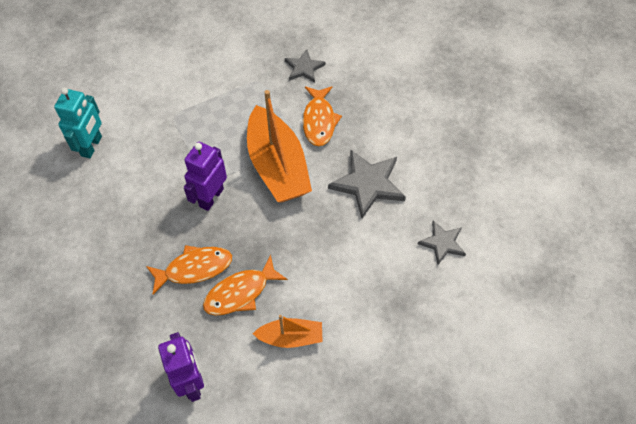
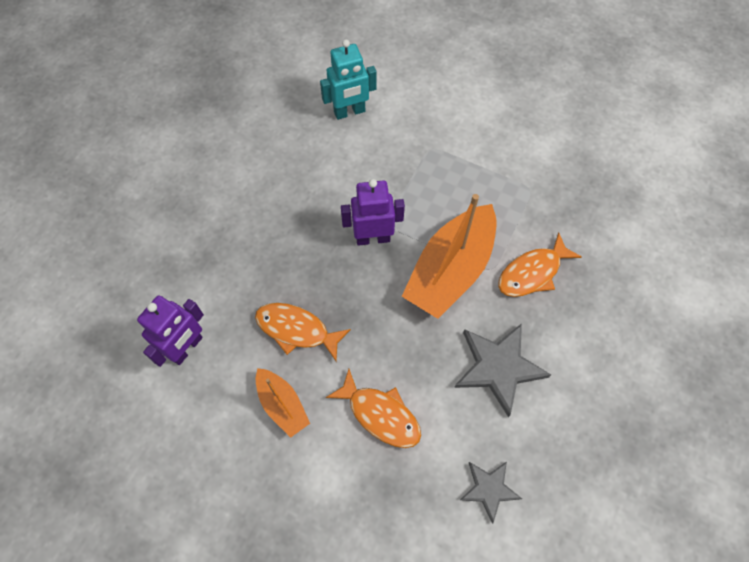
camera: 55 degrees right, 5 degrees up
orange fish [146,245,232,295] -> orange fish moved to [326,369,421,448]
grey star [285,49,326,83] -> none

